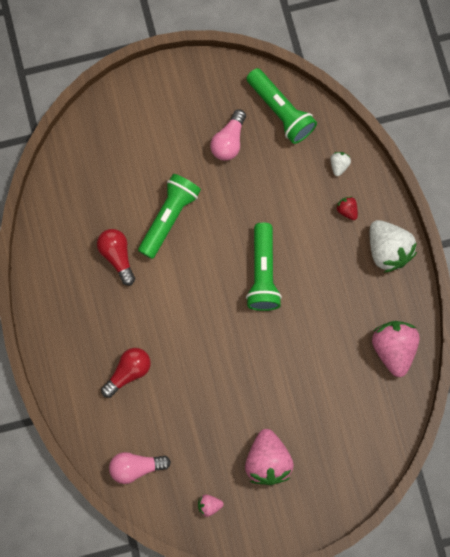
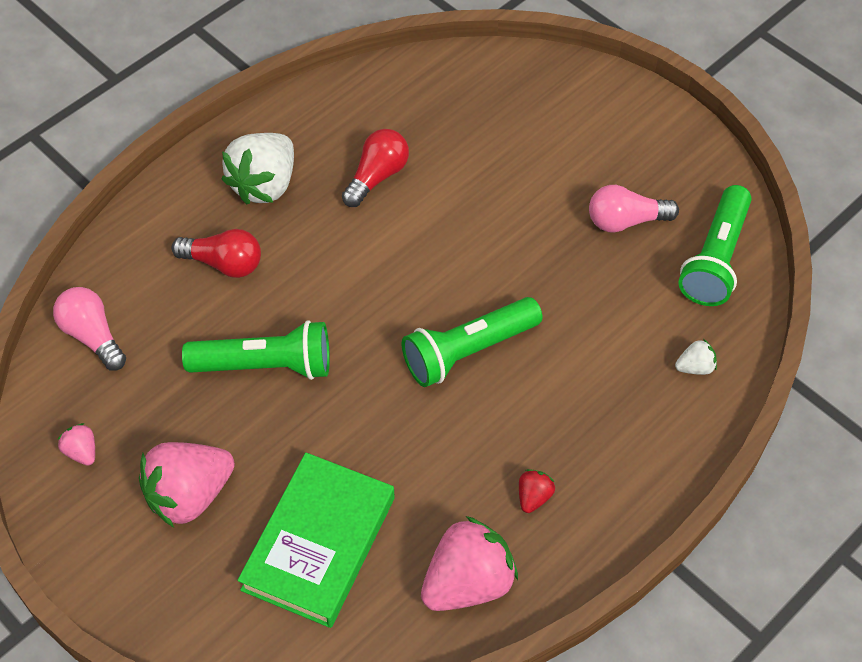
camera: 60 degrees right, 20 degrees down
green flashlight [138,174,201,259] -> green flashlight moved to [182,320,330,380]
red strawberry [336,196,358,220] -> red strawberry moved to [519,469,555,513]
white strawberry [370,220,417,273] -> white strawberry moved to [221,133,294,205]
none -> green book [237,452,395,628]

